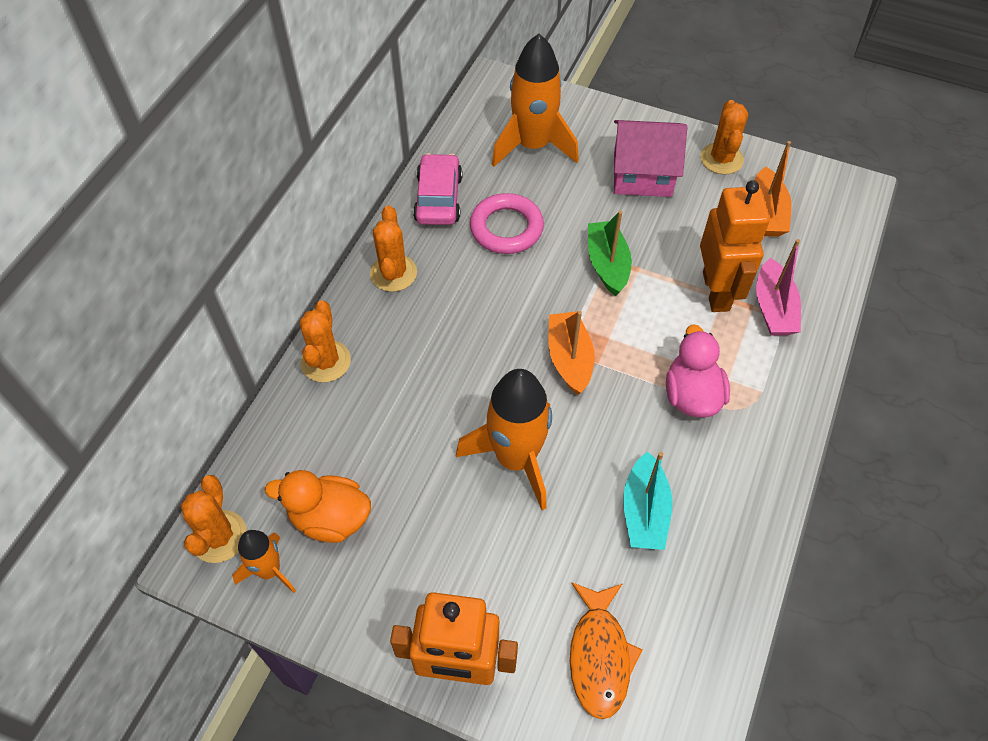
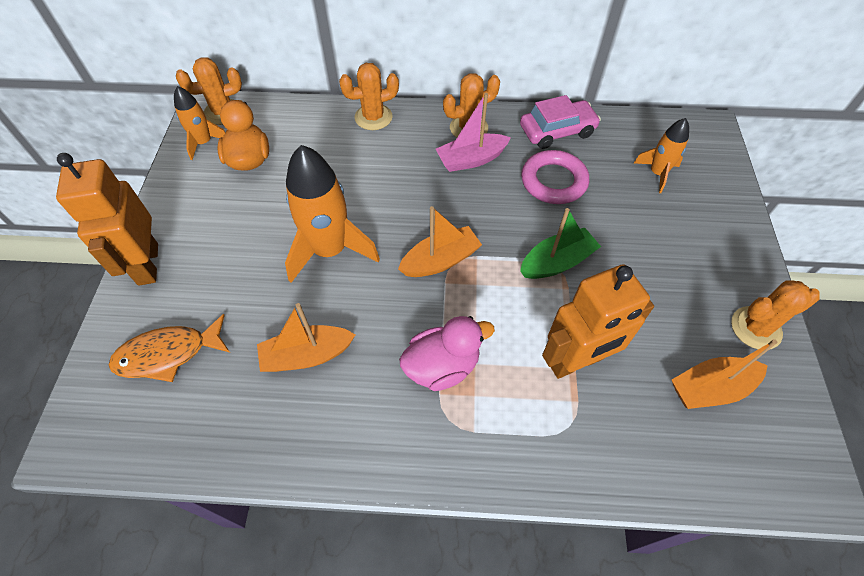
camera: 70 degrees right, 0 degrees up
orange rocket [492,34,579,167] -> orange rocket [634,118,689,193], size x0.55
pink house [614,120,687,197] -> none
turquoise boat [623,452,673,550] -> orange boat [257,303,356,372]
pink boat [756,239,801,335] -> pink boat moved to [436,93,511,172]

